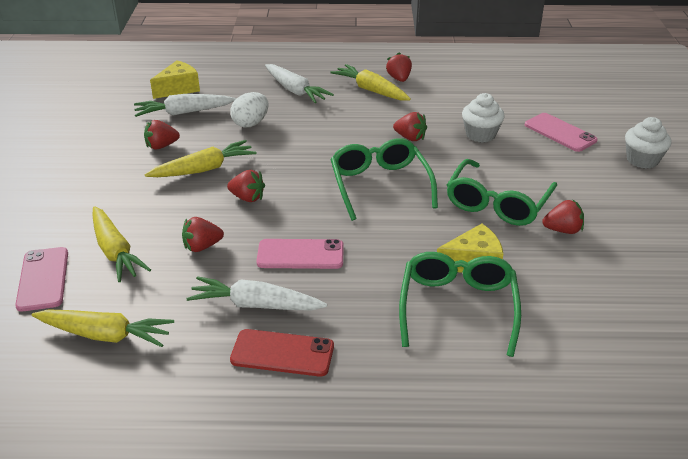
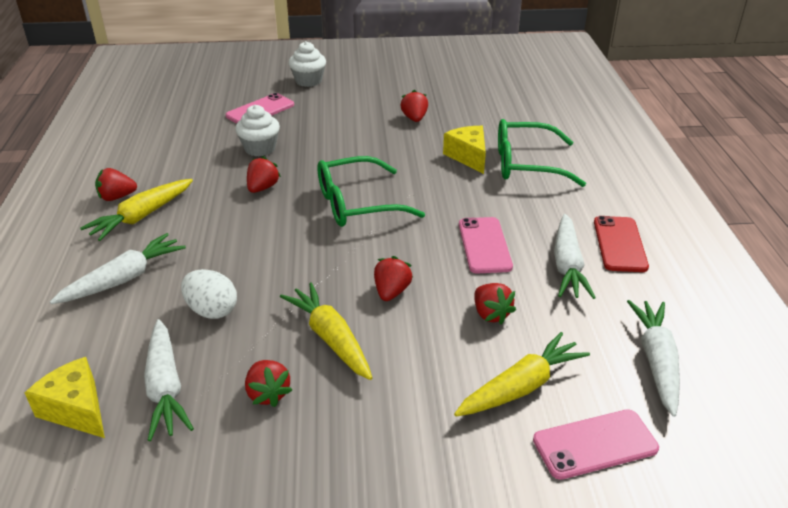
camera: 95 degrees left, 0 degrees up
yellow carrot [32,309,174,347] -> white carrot [627,300,680,417]
green glasses [447,159,557,226] -> none

